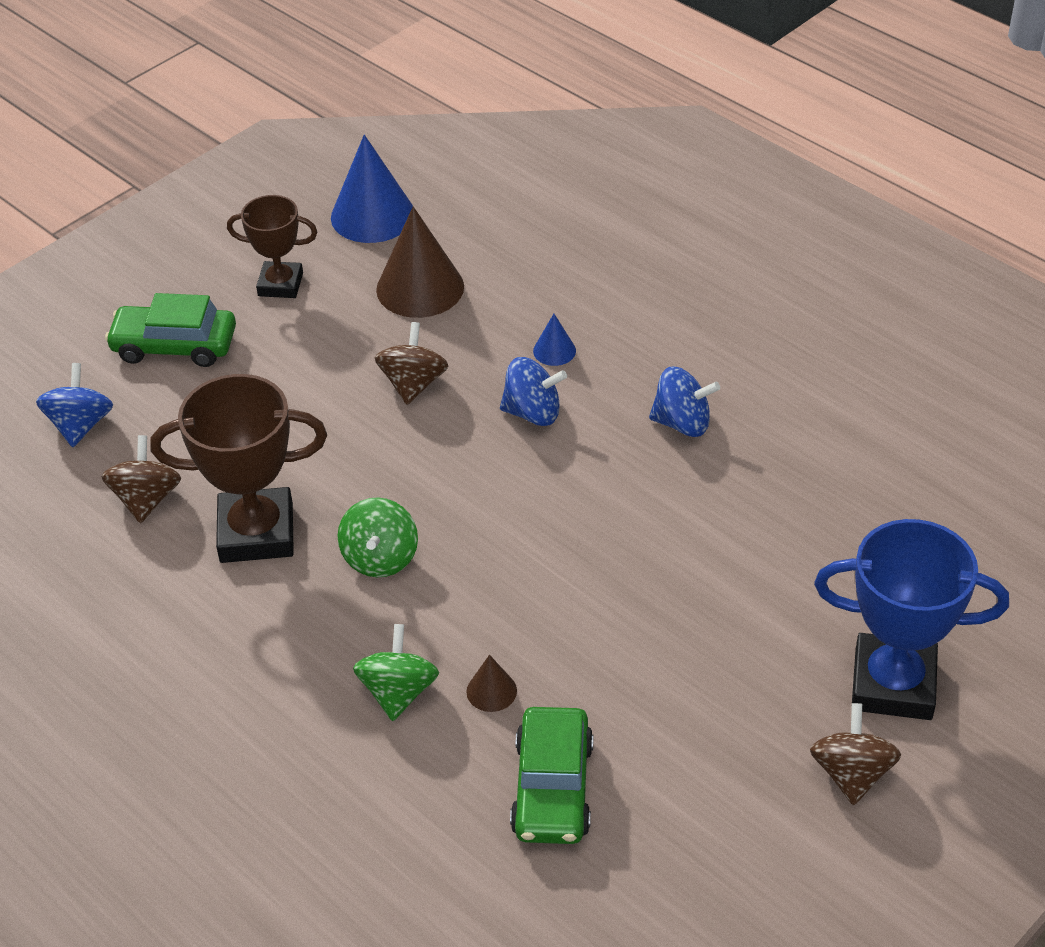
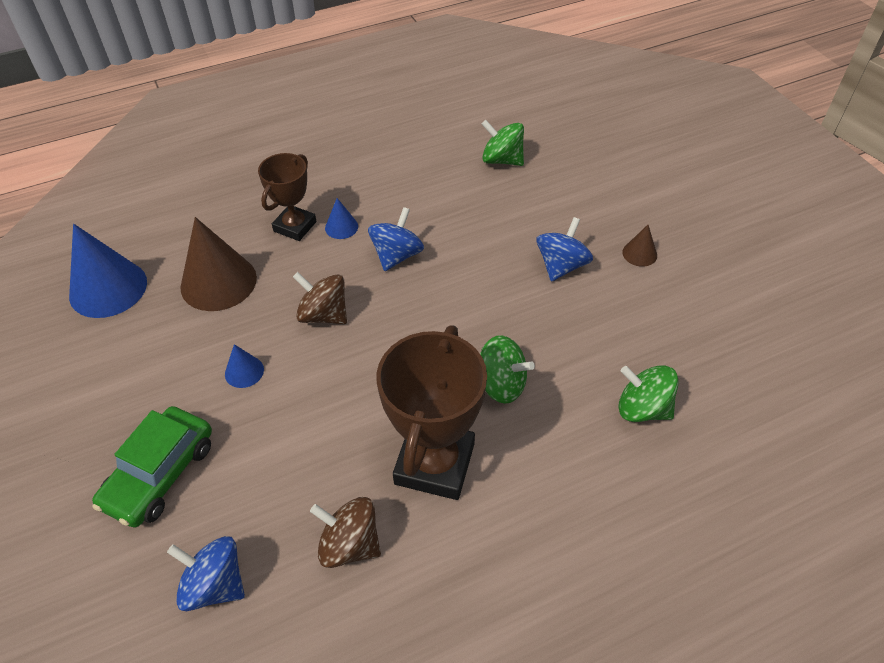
camera: 70 degrees left, 5 degrees up
brown trophy [227,195,317,298] -> brown trophy moved to [258,153,317,241]
brown cone [466,655,517,712] -> brown cone moved to [622,225,657,267]
green car [510,707,594,844] -> none
blue spinning top [649,366,720,437] -> blue spinning top moved to [536,217,593,282]
brown spinning top [810,703,901,805] -> none
blue trophy [814,519,1009,720] -> none
none -> blue cone [225,344,264,388]
none -> green spinning top [482,120,524,166]

